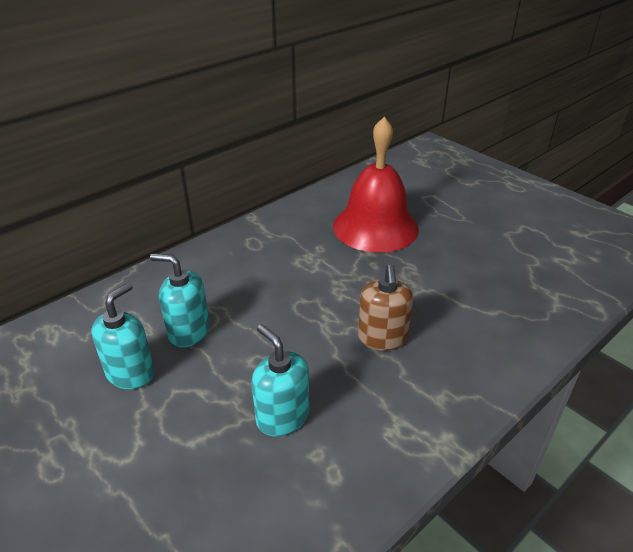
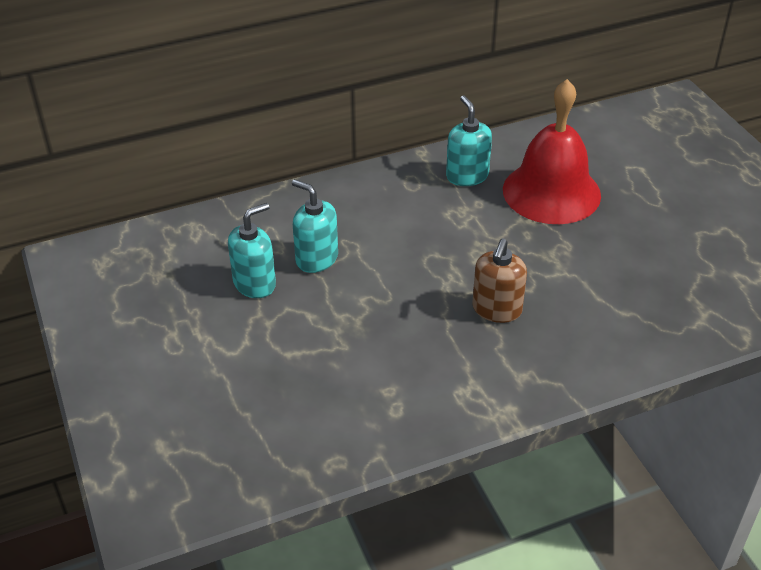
camera: 20 degrees right, 5 degrees up
turquoise soap dispenser [252,324,309,436] -> turquoise soap dispenser moved to [446,95,492,186]

